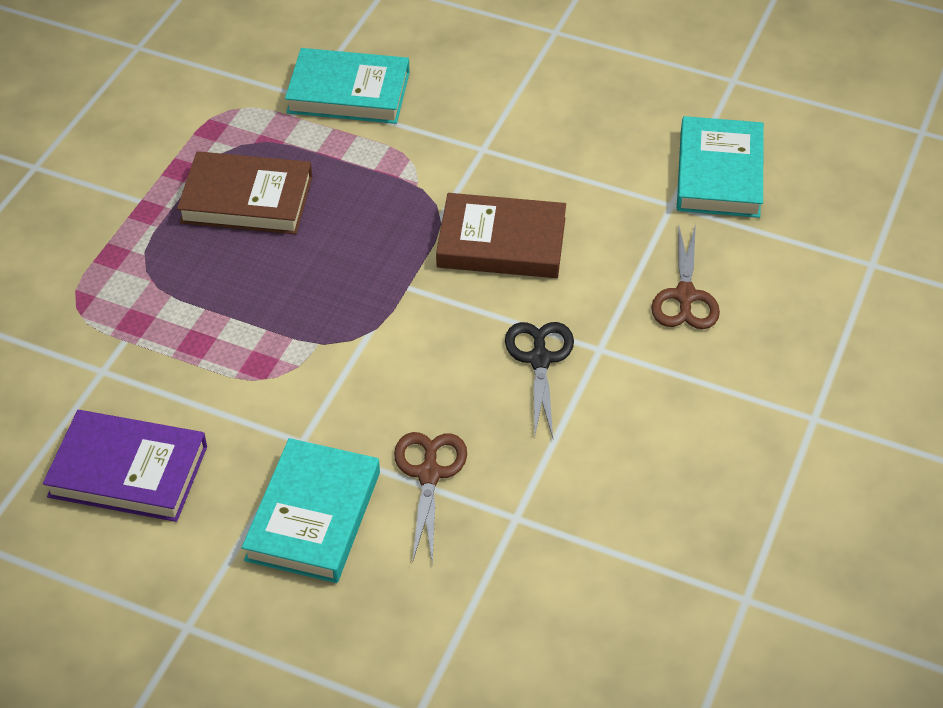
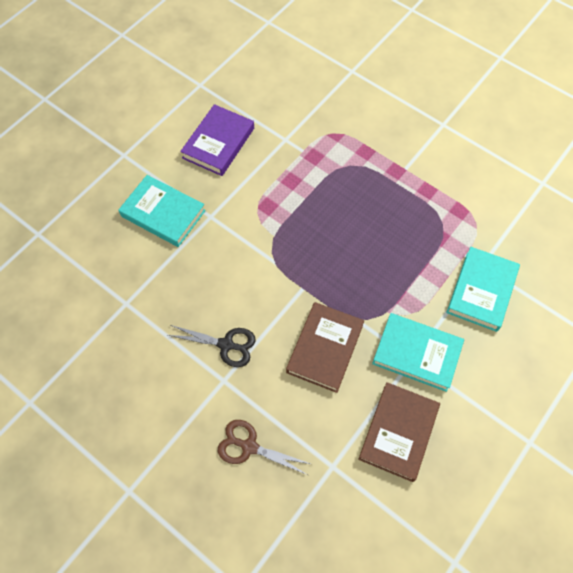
camera: 105 degrees right, 15 degrees up
brown book [177,151,312,234] -> brown book moved to [358,382,440,482]
brown scissors [394,432,467,564] -> none
turquoise book [677,116,764,218] -> turquoise book moved to [372,313,464,392]

